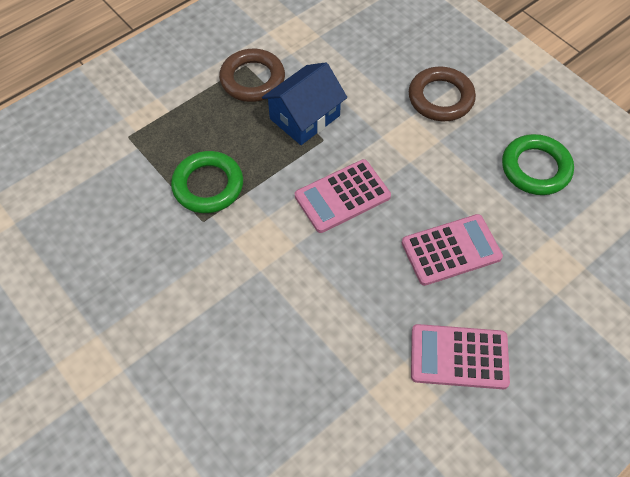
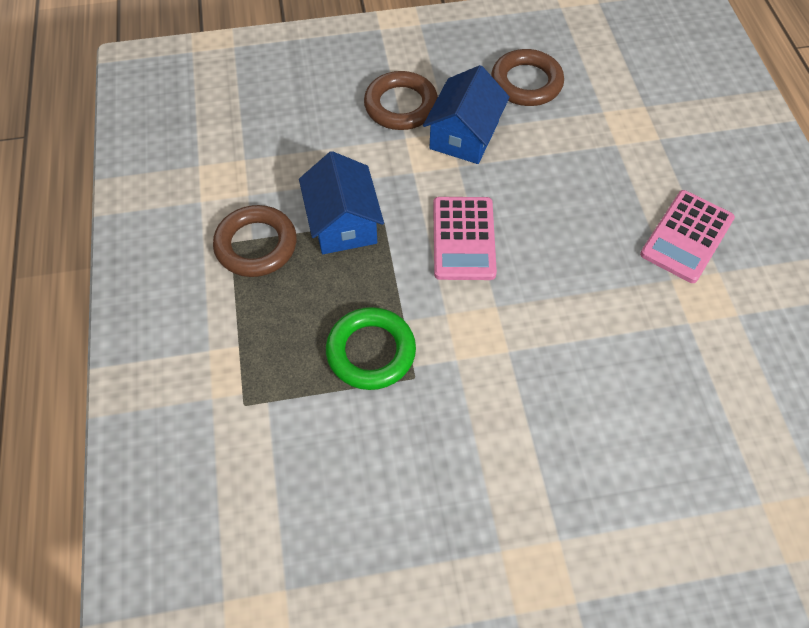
camera: 60 degrees left, 0 degrees up
pink calculator [402,214,503,286] -> none
green ring [502,134,574,195] -> brown ring [491,49,564,106]
none -> blue house [423,65,510,164]

